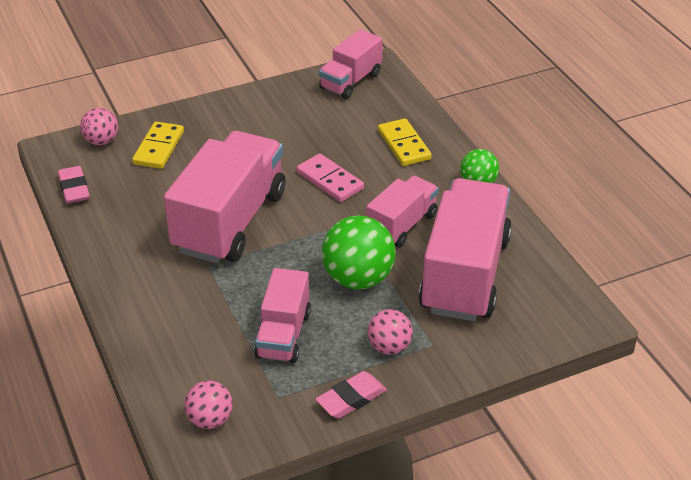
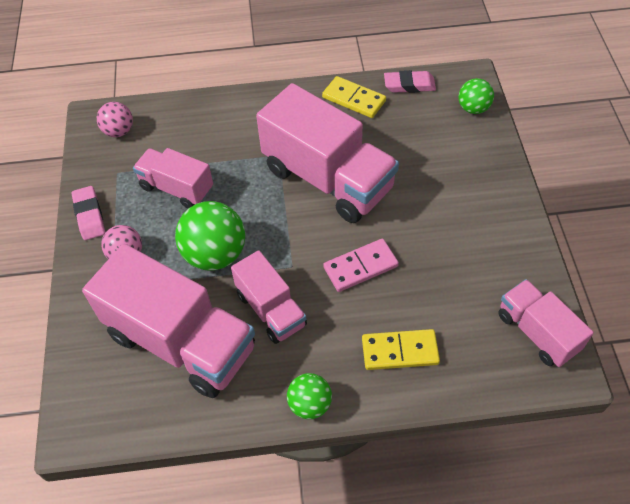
camera: 110 degrees right, 15 degrees up
pink ball [80,108,118,145] -> green ball [459,78,494,114]
yellow domino [132,122,184,169] -> yellow domino moved to [322,76,386,118]

